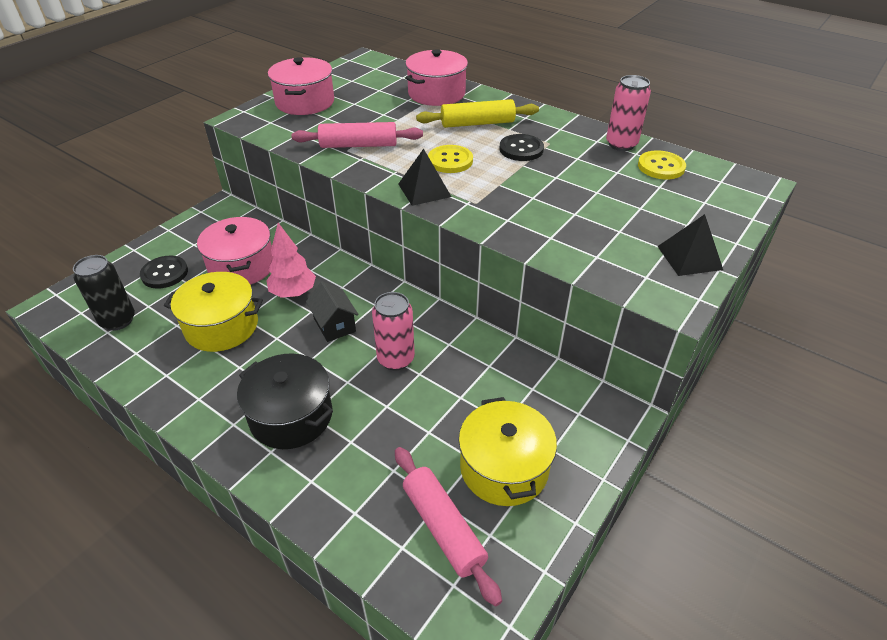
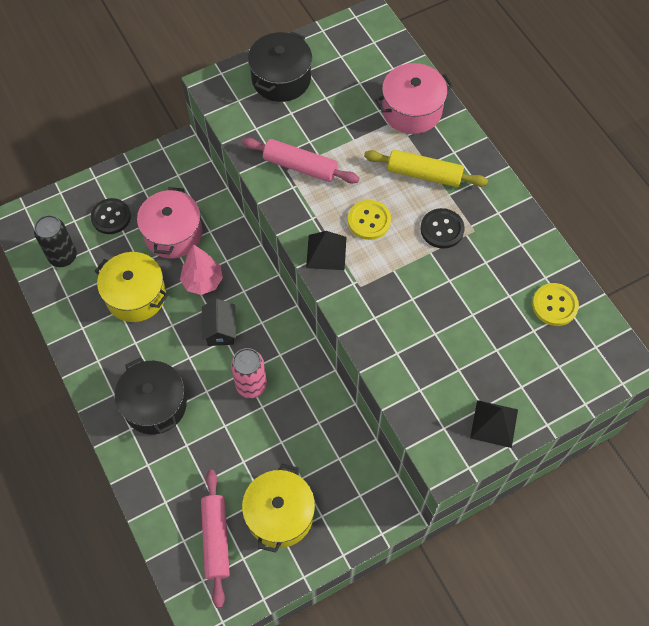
camera: 25 degrees right, 20 degrees up
pink pot [268,57,334,115] -> black pot [248,31,312,102]
pink can [606,75,651,151] -> none

